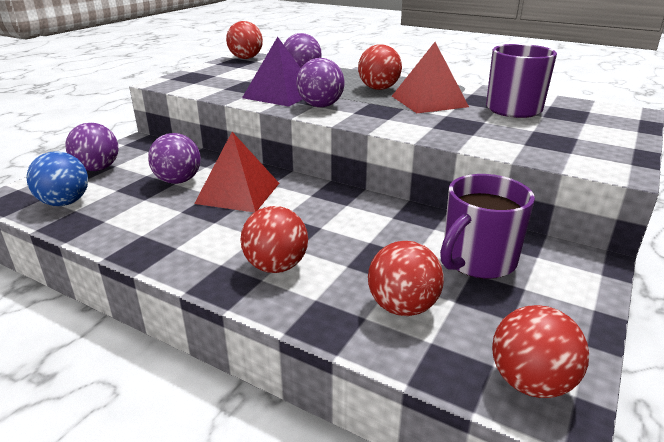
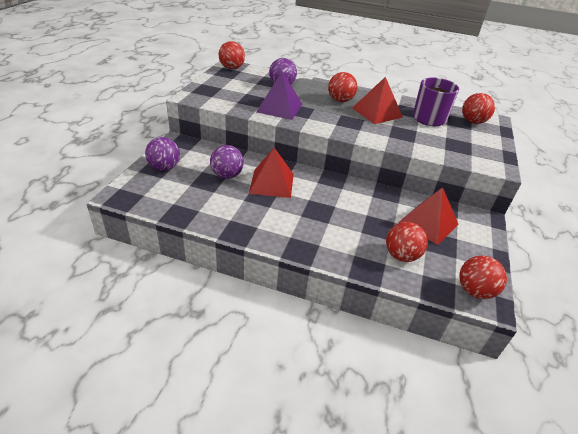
camera: 15 degrees left, 10 degrees up
blue ball [26,151,88,206] -> none
red ball [240,206,308,273] -> red ball moved to [462,93,495,124]
purple ball [297,58,344,107] -> none
purple mug [440,174,535,279] -> red pyramid [399,187,459,245]

